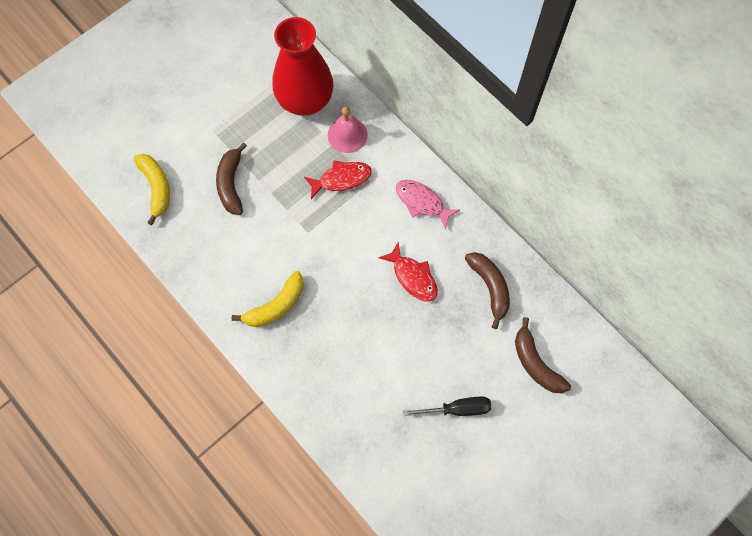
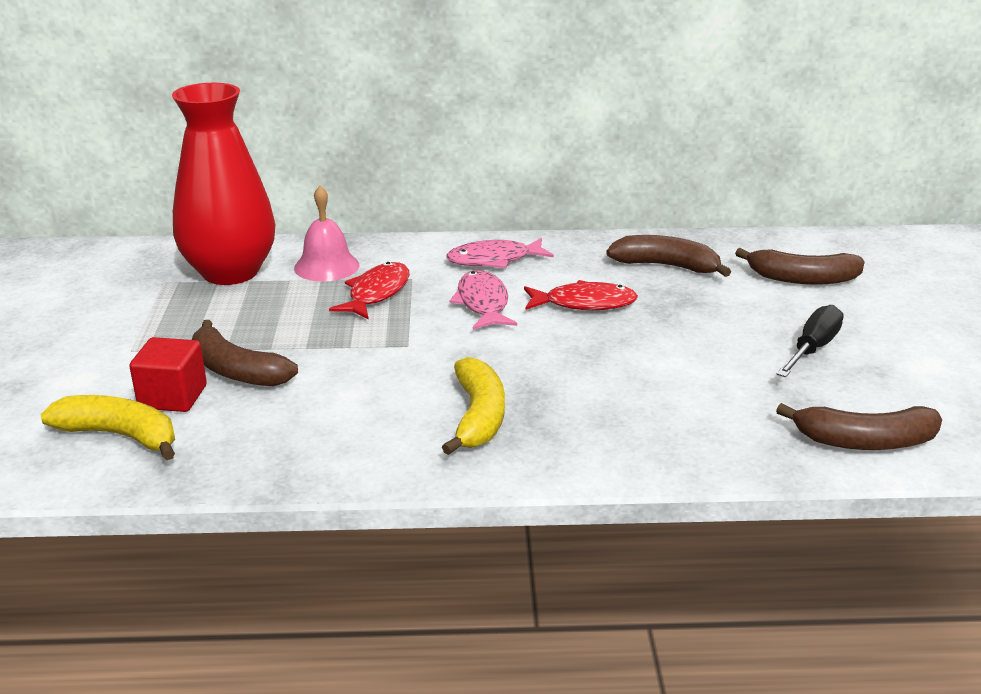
camera: 50 degrees left, 40 degrees down
none -> red cube [129,337,207,412]
none -> pink fish [450,270,517,330]
none -> brown banana [776,403,942,450]

